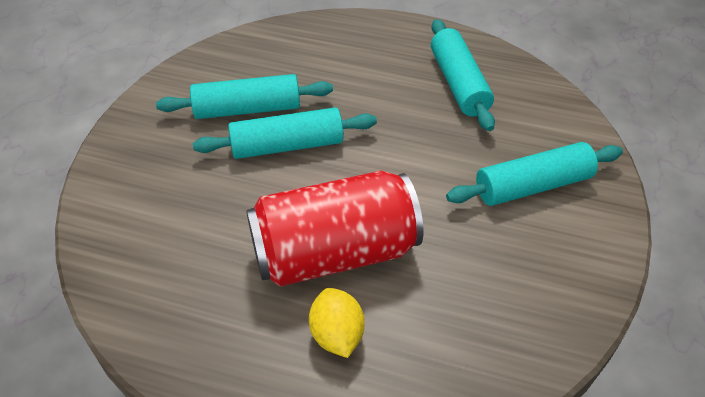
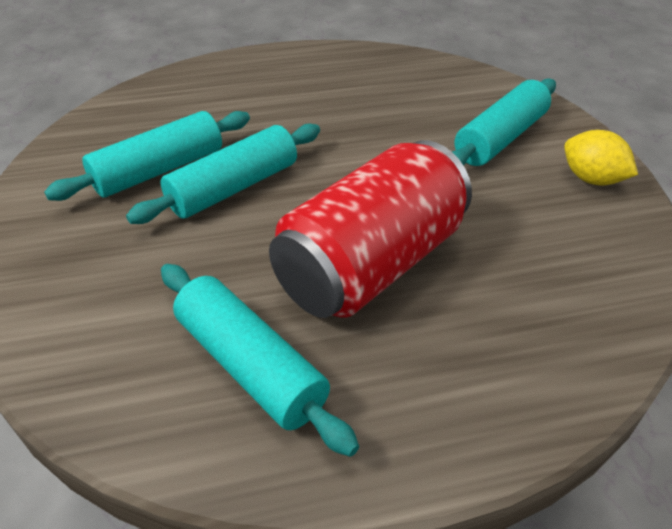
camera: 30 degrees left, 5 degrees down
yellow lemon [309,288,365,358] -> yellow lemon moved to [564,130,638,185]
turquoise rolling pin [431,19,495,131] -> turquoise rolling pin moved to [161,264,359,457]

